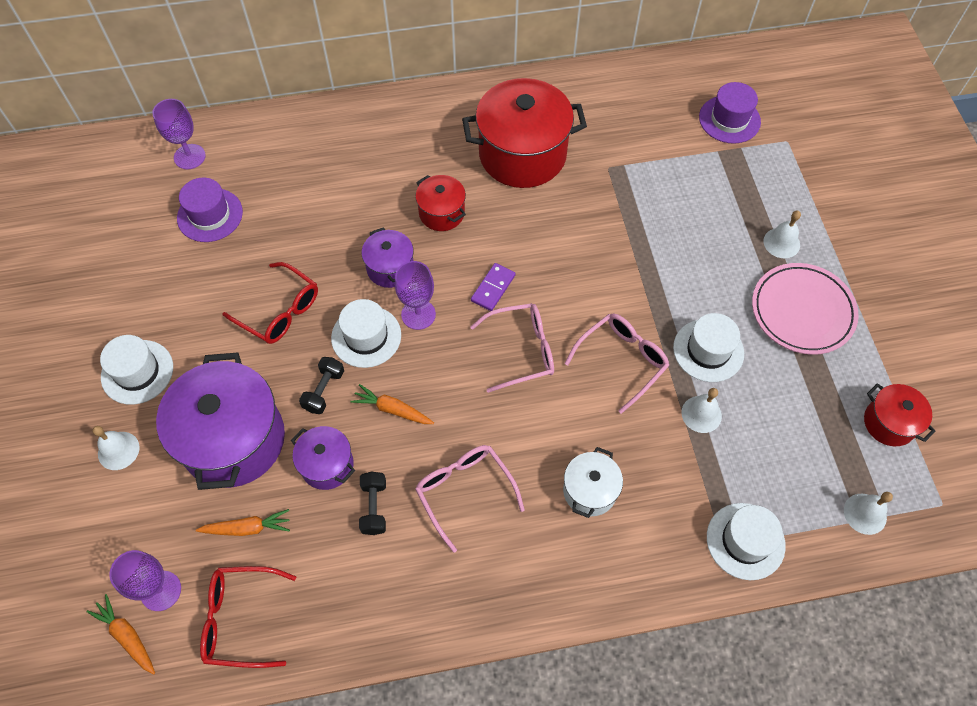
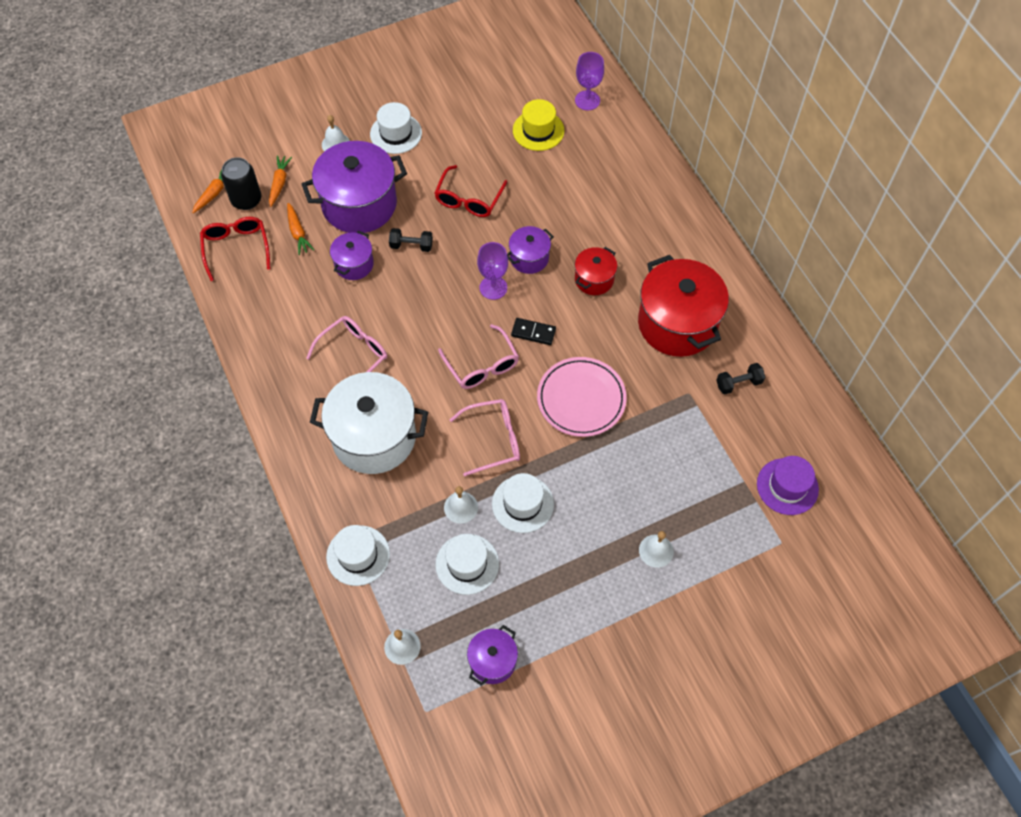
camera: 75 degrees right, 0 degrees up
purple goblet [109,550,181,611] -> black can [221,157,261,210]
purple hat [177,178,243,242] -> yellow hat [513,99,564,151]
white hat [331,299,401,368] -> white hat moved to [435,534,499,595]
orange carrot [350,384,434,424] -> orange carrot moved to [269,155,292,207]
black dumbbell [359,472,386,535] -> black dumbbell moved to [717,363,765,394]
purple domino [471,263,515,311] -> black domino [511,318,556,345]
white pot [563,447,623,518] -> white pot [310,372,428,474], size x1.98
pink glasses [564,313,670,414] -> pink glasses turned 45 degrees counterclockwise [450,399,520,476]
pink plate [752,263,859,355] -> pink plate moved to [537,357,627,437]
red pot [864,383,935,446] -> purple pot [467,625,518,686]

